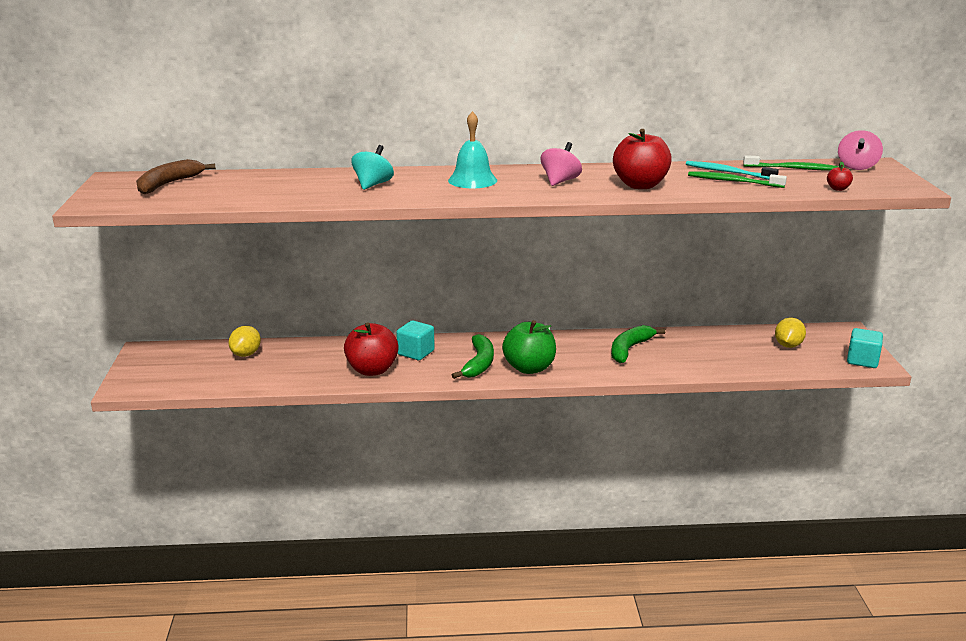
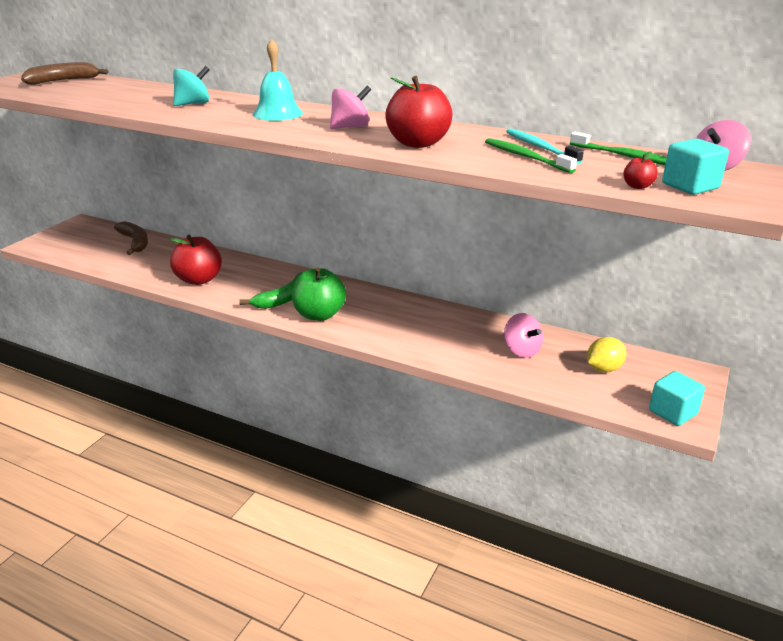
camera: 30 degrees right, 5 degrees up
yellow lemon [228,326,261,357] -> brown banana [114,221,148,255]
turquoise cube [396,320,435,360] -> turquoise cube moved to [662,139,729,195]
green banana [611,325,665,363] -> none
none -> pink spinning top [504,313,543,358]

